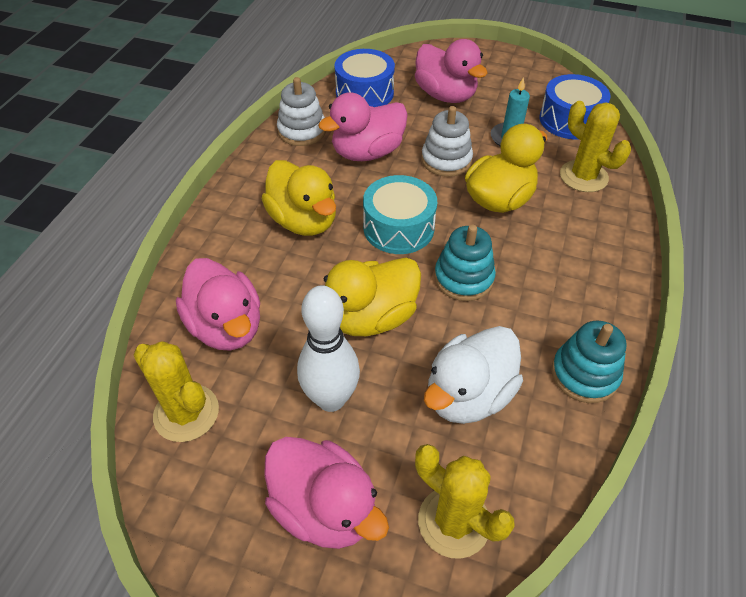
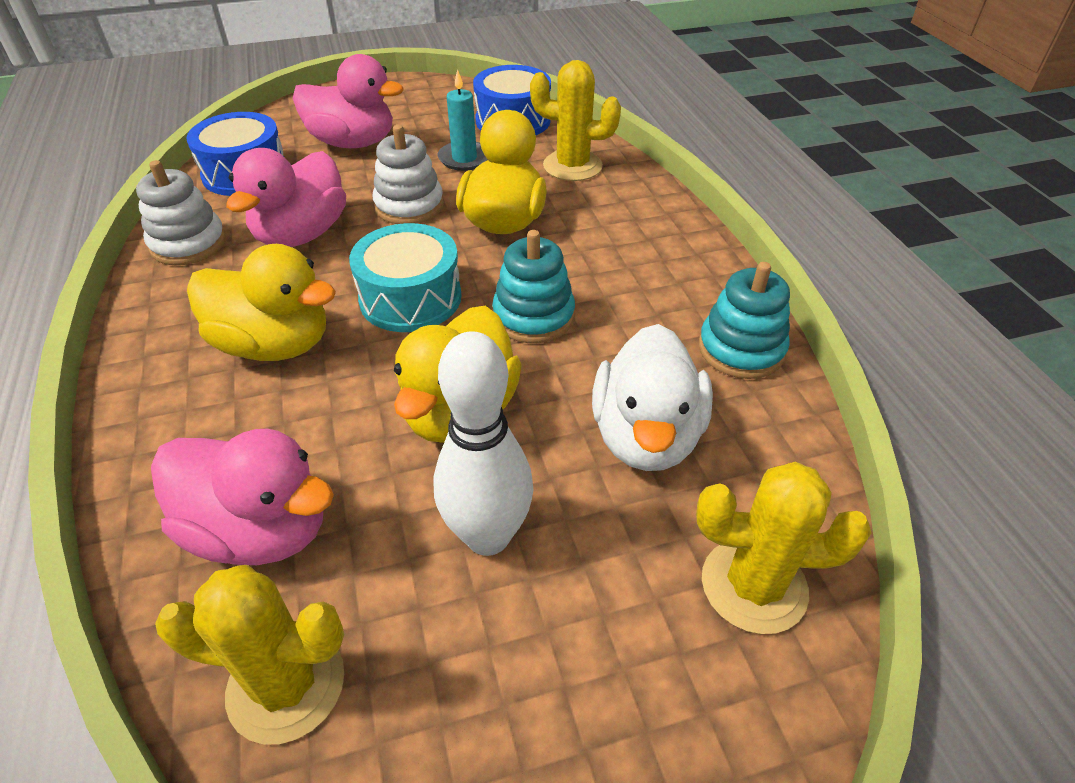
camera: 35 degrees left, 5 degrees down
pink duck [264,437,389,549] -> none

